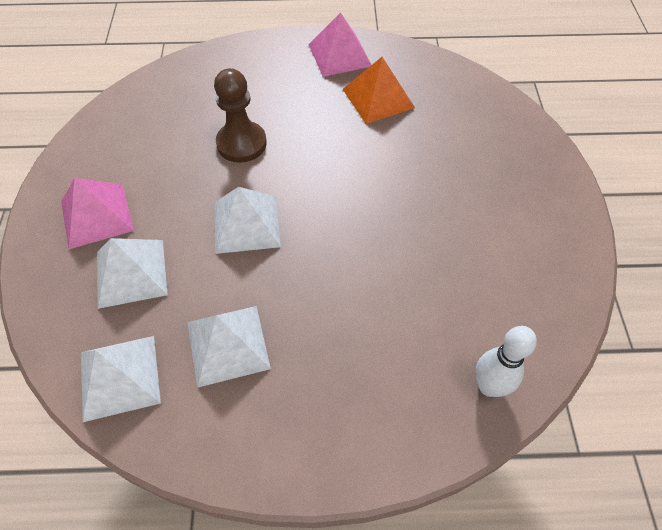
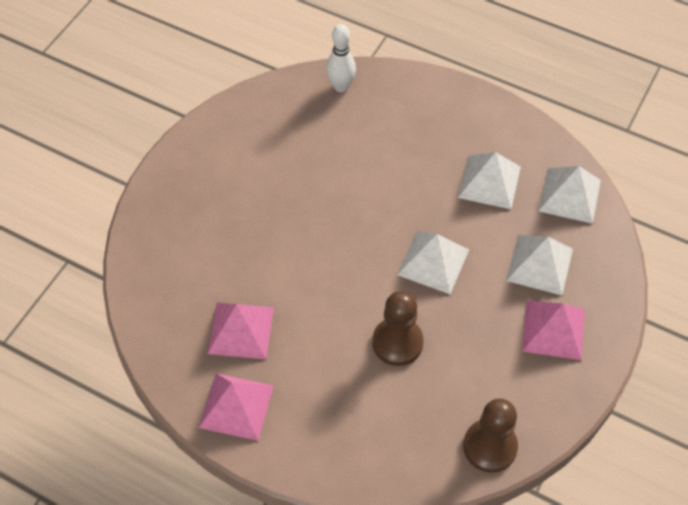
camera: 150 degrees left, 0 degrees up
orange pyramid [343,57,415,124] -> pink pyramid [207,302,274,359]
none -> brown pawn [463,398,518,473]

